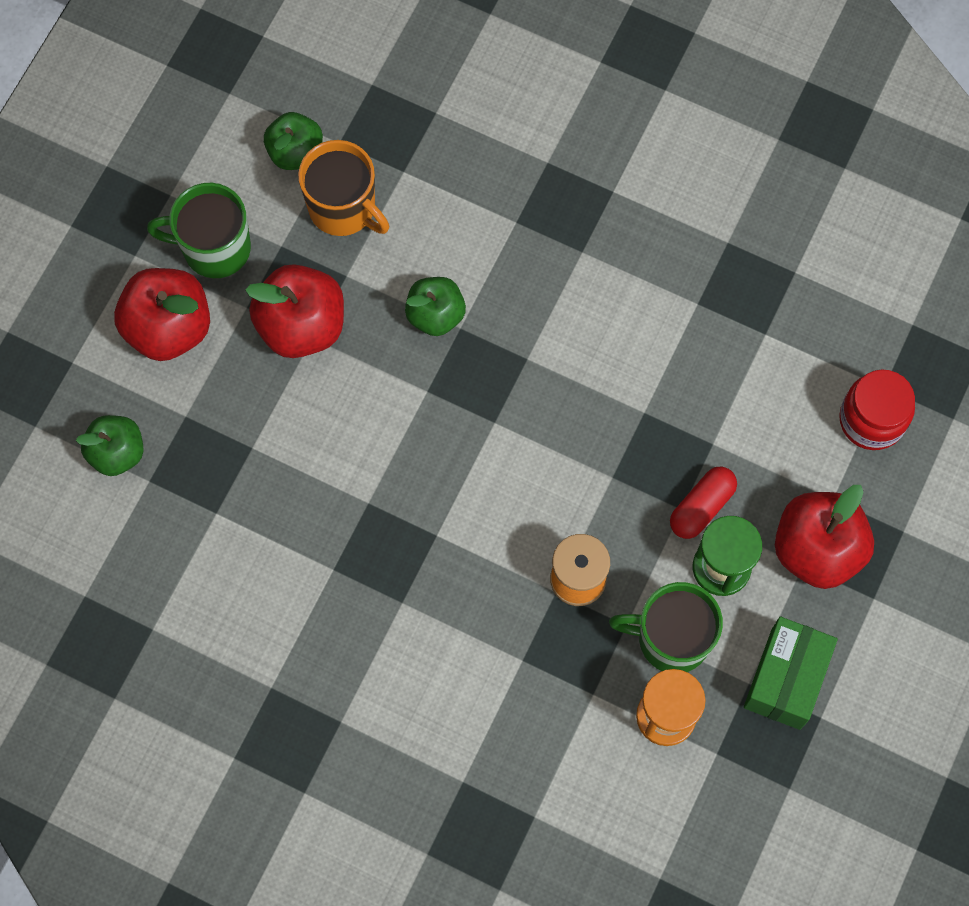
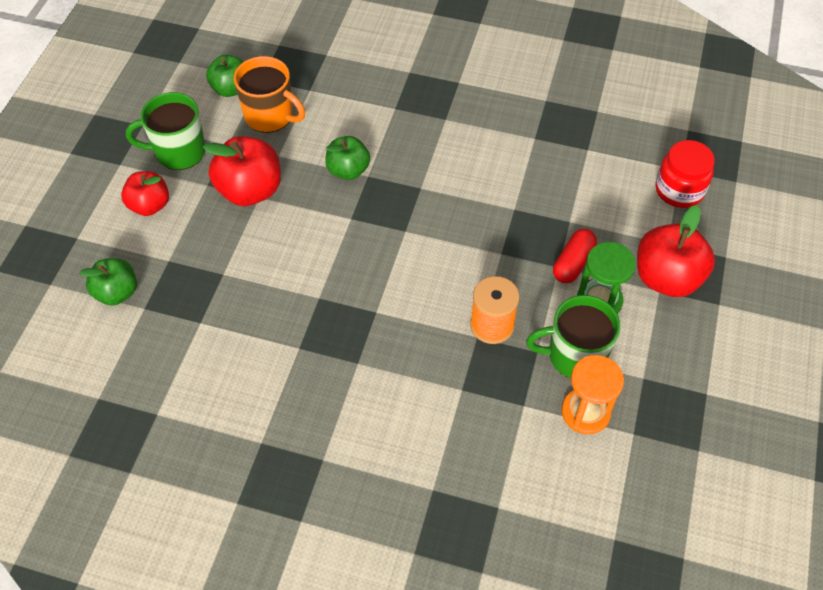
camera: 10 degrees left, 15 degrees down
red apple [114,268,210,361] -> red apple [121,171,169,216], size x0.64
green box [744,617,838,730] -> none

